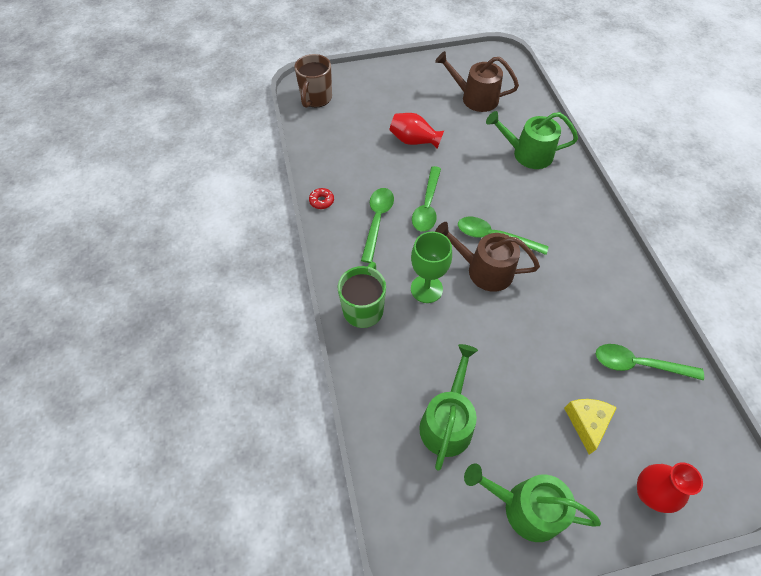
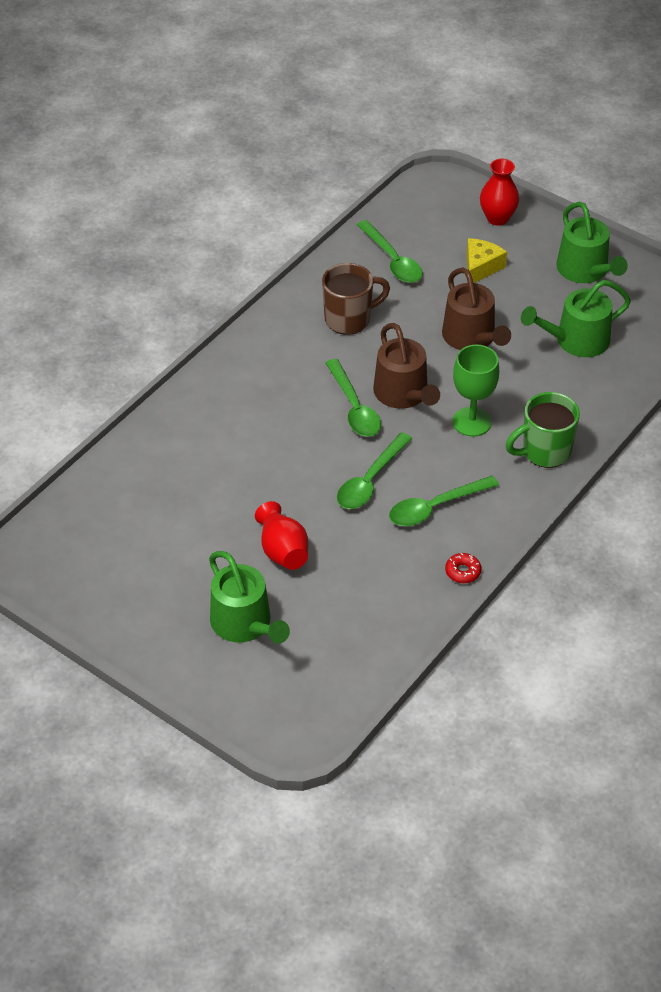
camera: 130 degrees left, 10 degrees down
brown mug [294,54,332,108] -> brown mug moved to [322,263,390,335]
green spoon [412,166,441,232] -> green spoon turned 150 degrees clockwise [337,432,412,509]
brown watering can [435,51,519,112] -> brown watering can moved to [442,268,511,350]
green watering can [486,111,578,169] -> green watering can moved to [209,551,290,644]
yellow cheese [564,399,617,455] -> yellow cheese turned 150 degrees clockwise [467,238,507,283]

